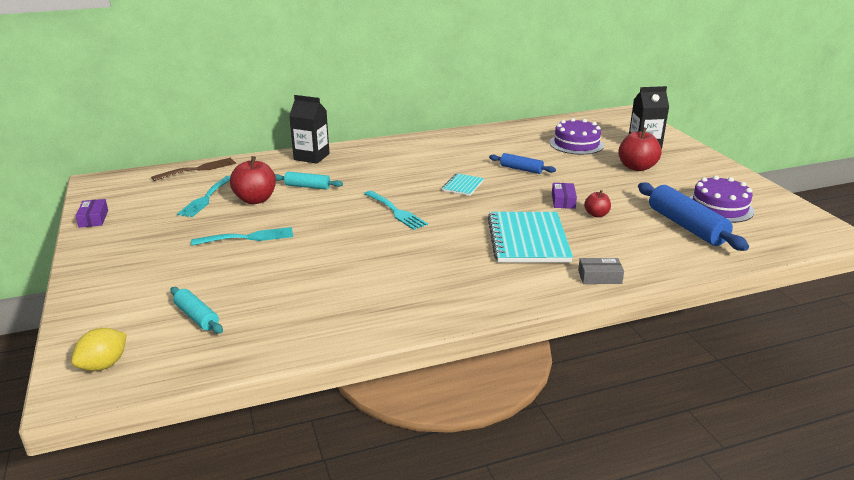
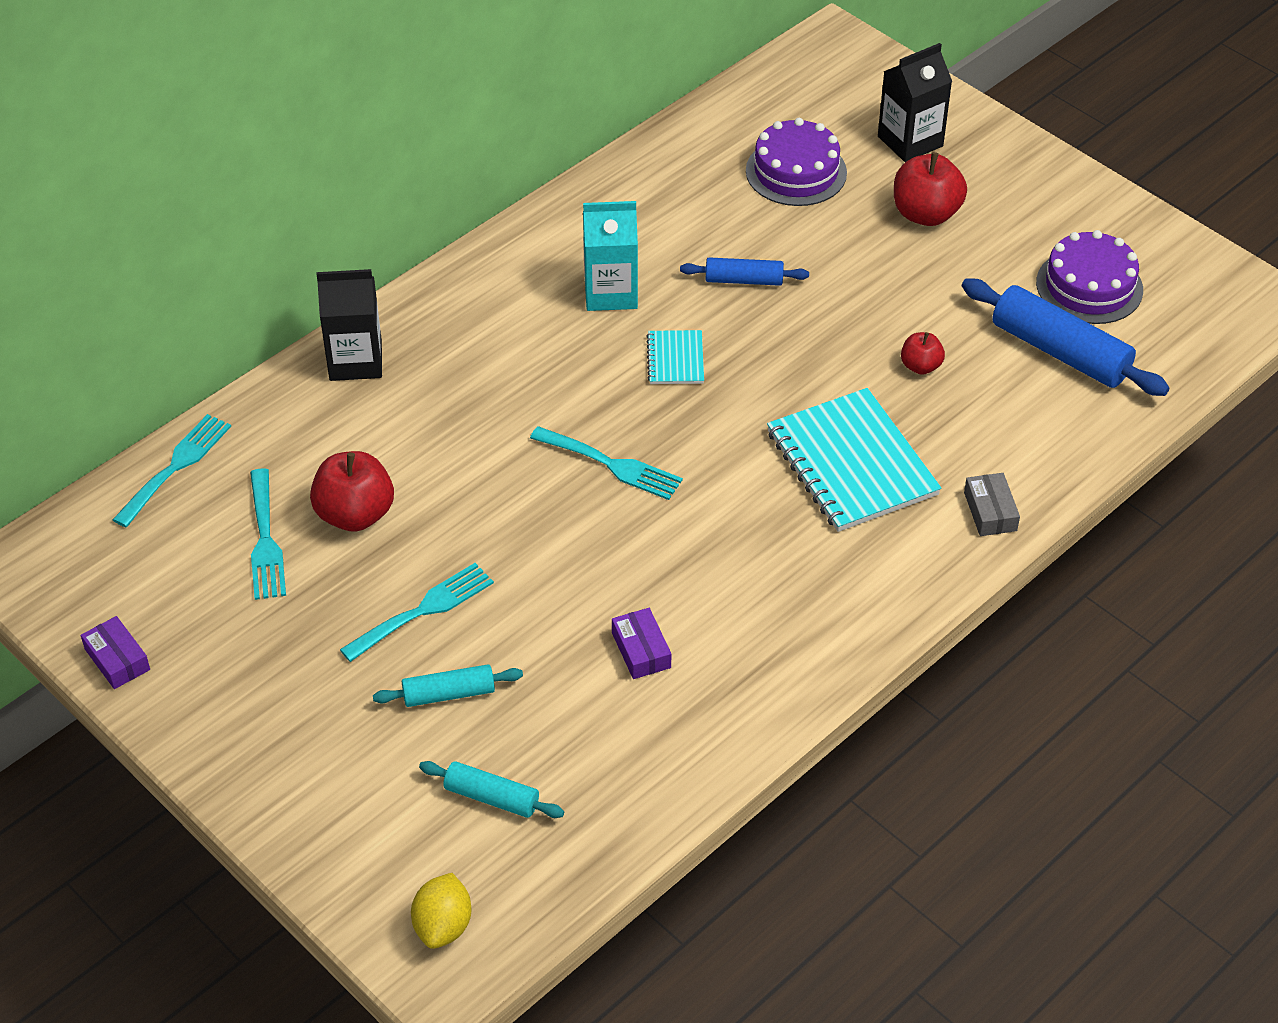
camera: 25 degrees left, 20 degrees up
brown fork [151,158,236,181] -> turquoise fork [113,414,231,527]
turquoise rolling pin [275,172,343,190] -> turquoise rolling pin moved to [373,664,523,707]
purple box [552,183,577,209] -> purple box moved to [612,608,671,679]
grey box [578,258,624,284] -> grey box turned 75 degrees counterclockwise [964,473,1020,536]
none -> turquoise carton [583,201,638,311]

